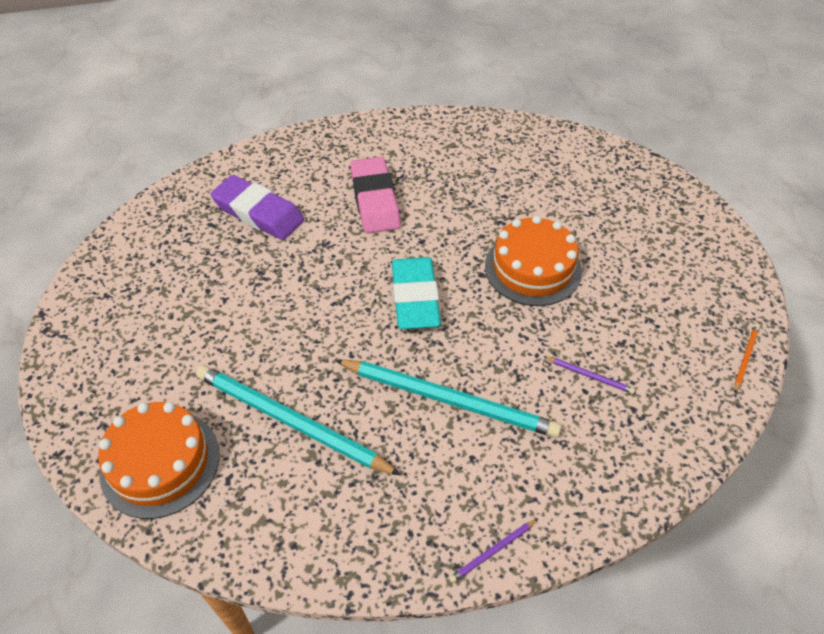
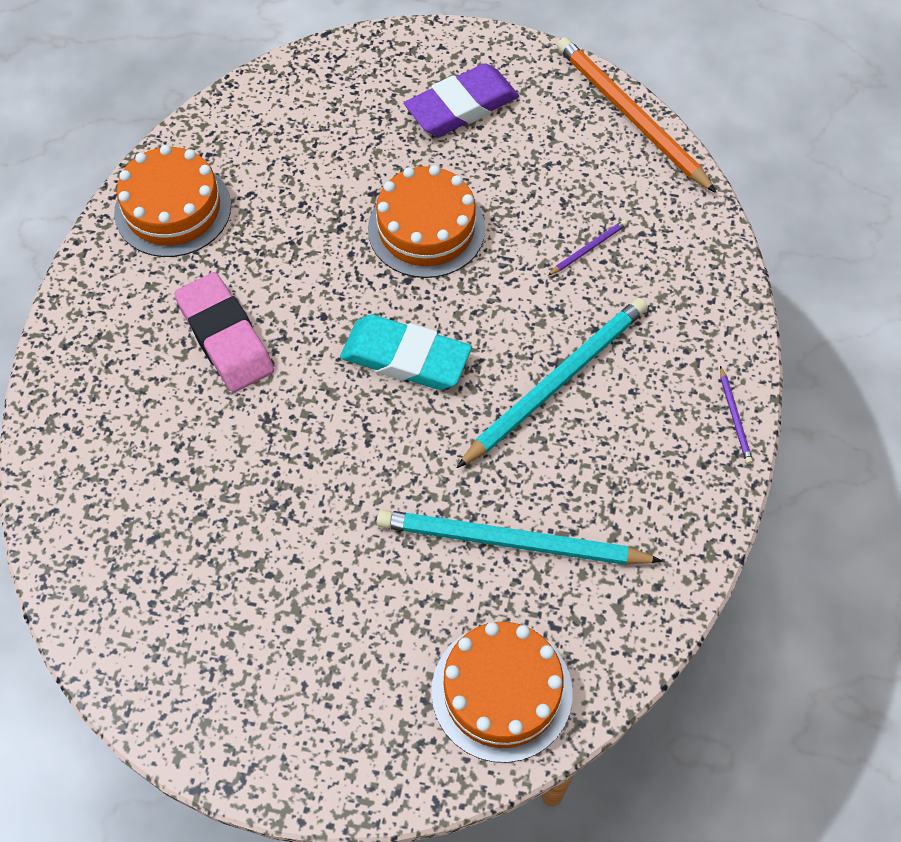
camera: 65 degrees left, 10 degrees up
turquoise pencil [196,365,401,476] -> turquoise pencil turned 45 degrees clockwise [377,510,662,565]
purple eraser [210,175,304,240] -> purple eraser moved to [404,63,519,137]
pink eraser [350,157,401,234] -> pink eraser turned 45 degrees clockwise [174,272,274,392]
orange pencil [734,324,760,393] -> orange pencil [557,37,717,193], size x2.44
none -> orange cake [114,145,231,257]

